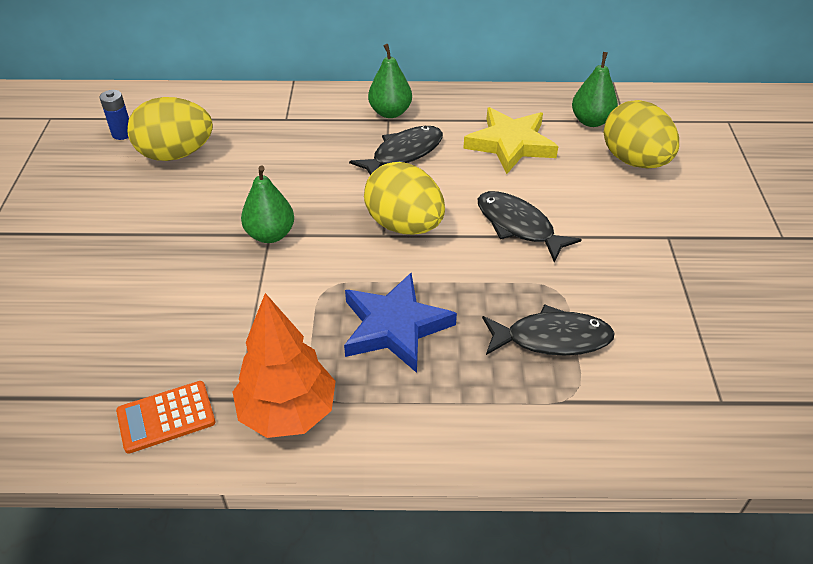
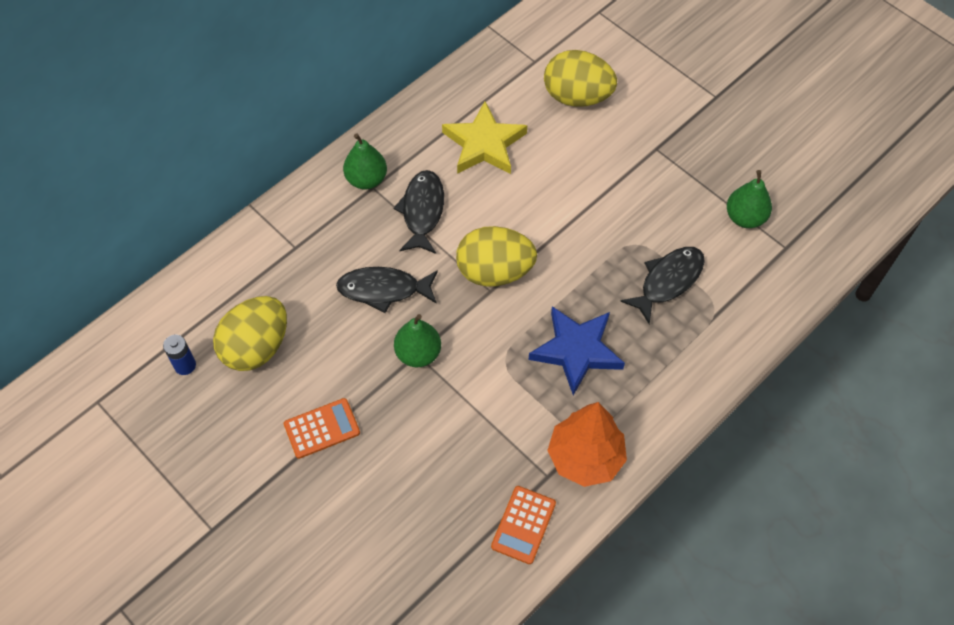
camera: 45 degrees left, 15 degrees up
black fish [478,191,582,262] -> black fish moved to [336,267,438,313]
green pear [572,52,618,127] -> green pear moved to [727,170,772,228]
none -> orange calculator [284,398,360,459]

